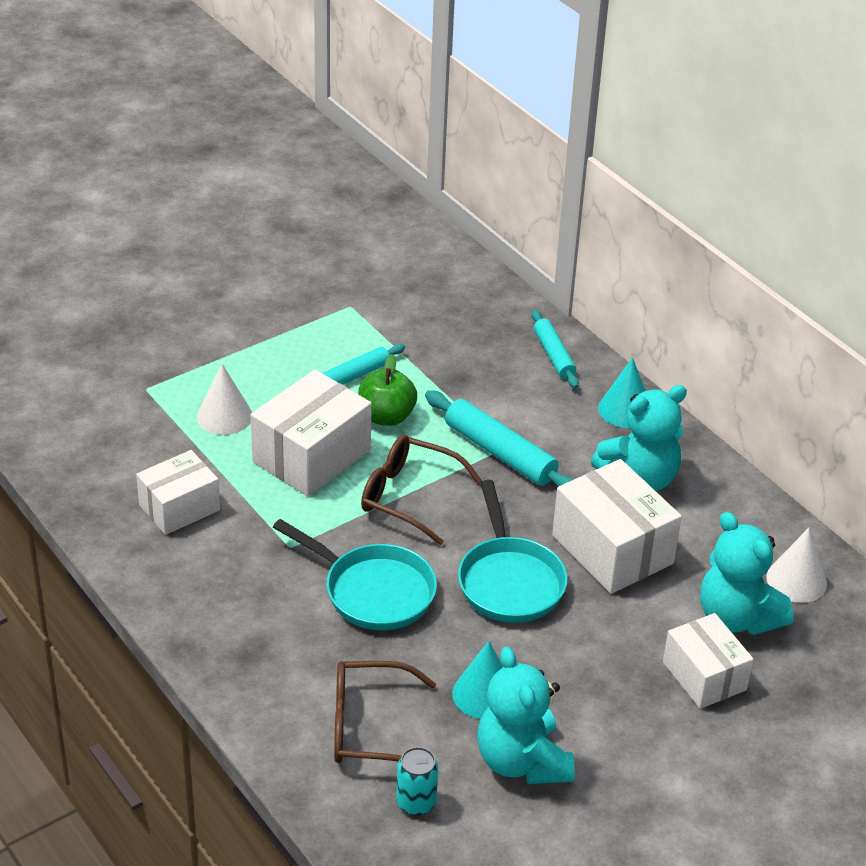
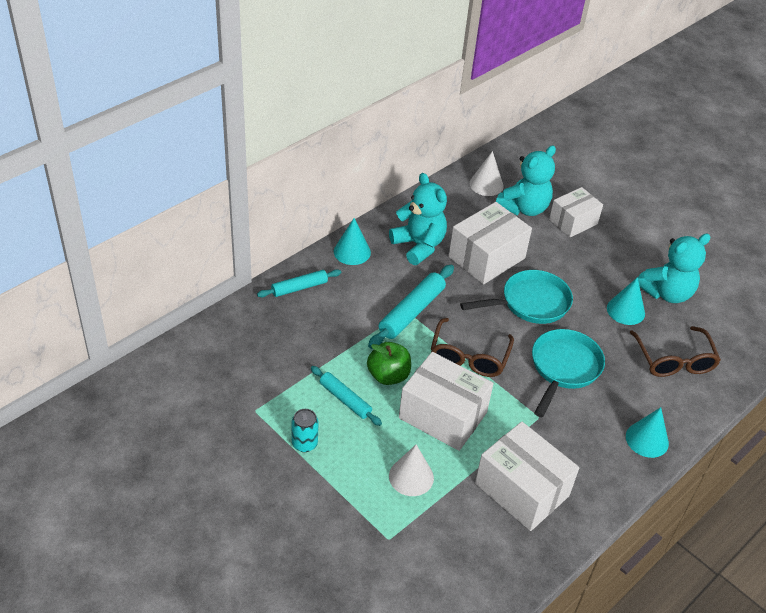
camera: 100 degrees left, 5 degrees up
white box [136,450,220,535] -> white box [475,422,579,531], size x1.52
turquoise can [396,747,438,816] -> turquoise can moved to [292,409,319,452]
none -> turquoise cone [626,407,669,458]

